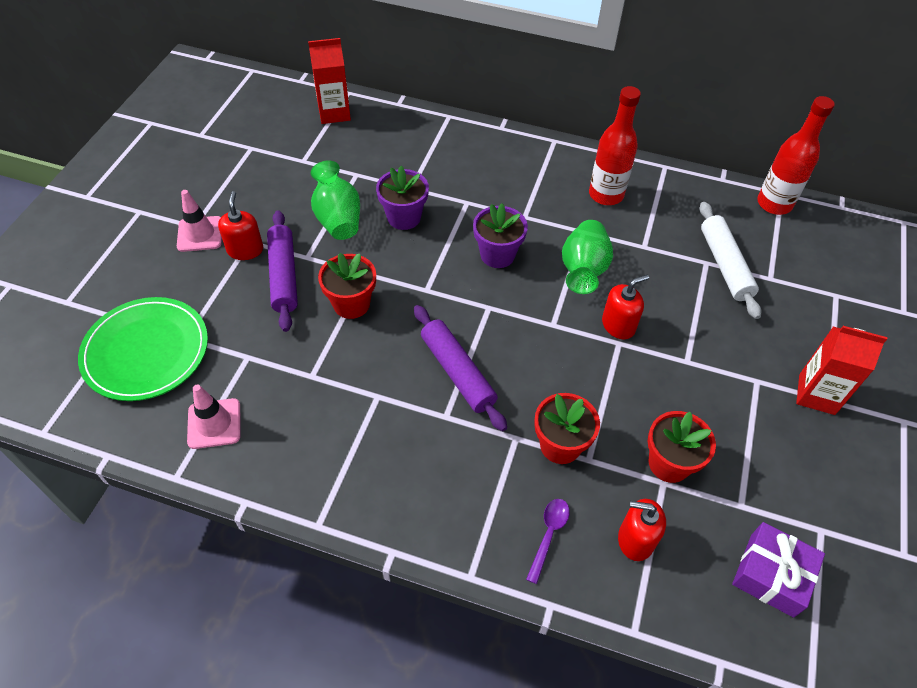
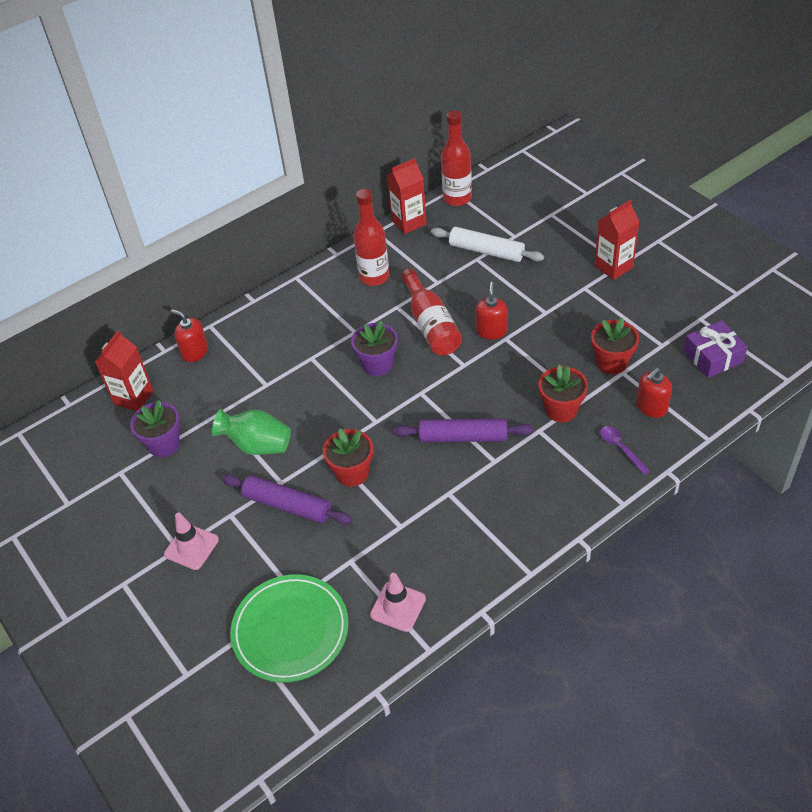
camera: 50 degrees left, 5 degrees down
red soap dispenser [218,191,263,260] -> red soap dispenser moved to [170,309,208,362]
purple flower pot [376,166,429,230] -> purple flower pot moved to [130,400,180,457]
green vase [562,220,613,294] -> red bottle [401,268,462,355]
none -> red carton [387,158,427,234]

